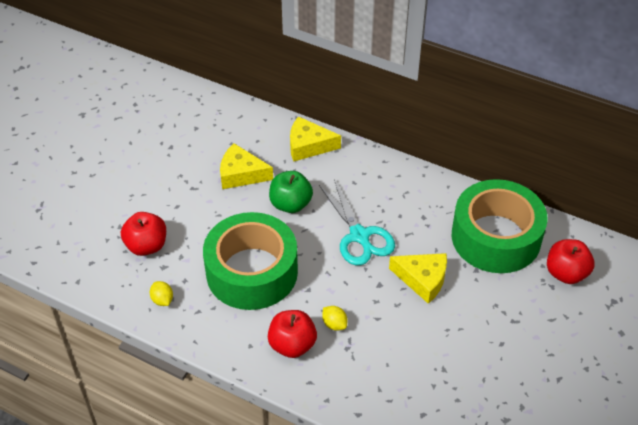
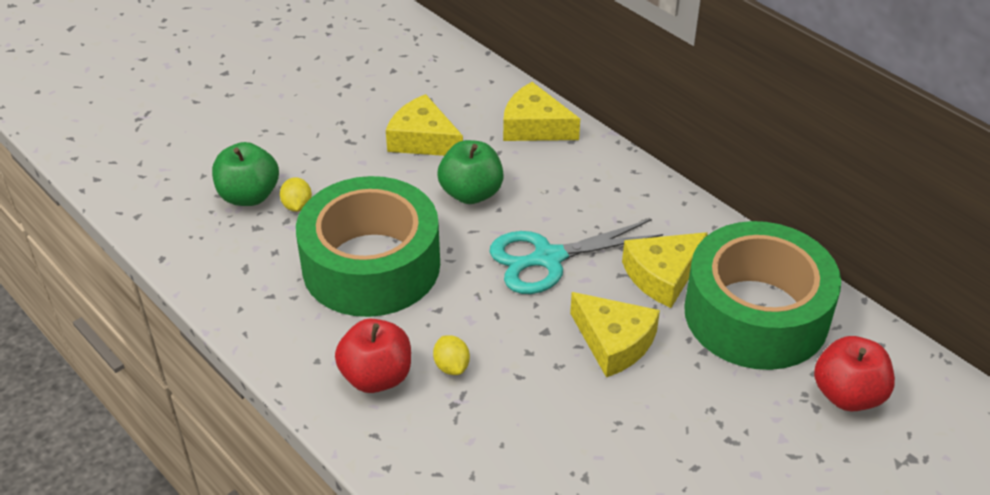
camera: 20 degrees right, 5 degrees down
red apple [121,212,166,256] -> green apple [212,142,279,206]
yellow lemon [150,281,173,306] -> yellow lemon moved to [280,177,312,212]
turquoise scissors [319,179,395,266] -> turquoise scissors turned 75 degrees clockwise [489,219,663,294]
none -> yellow cheese [622,232,708,308]

